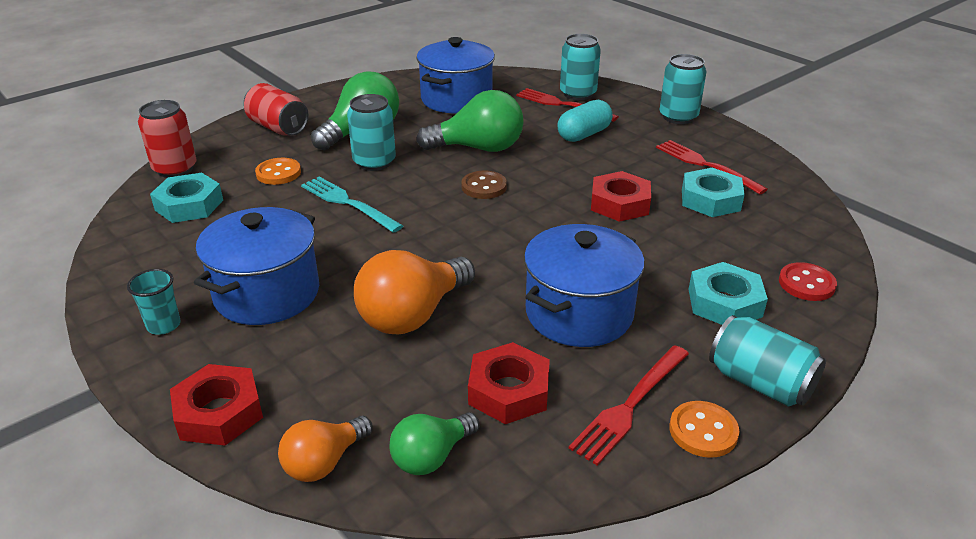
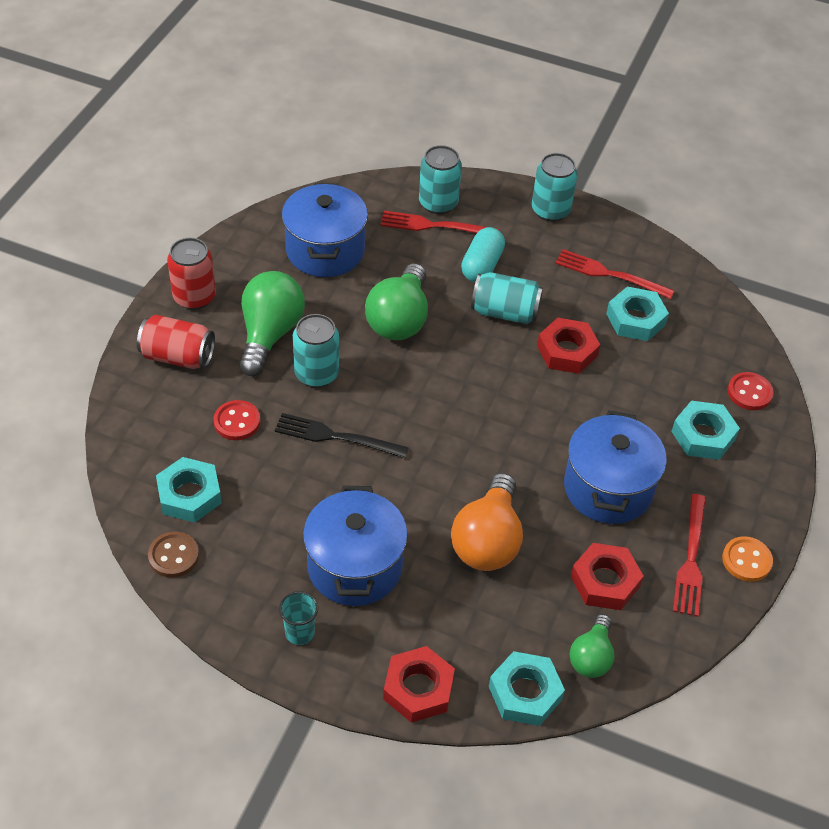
camera: 30 degrees left, 15 degrees up
red can [138,100,197,178] -> red can moved to [167,238,216,310]
orange button [255,158,301,185] -> red button [213,400,260,440]
orange light bulb [278,416,372,482] -> turquoise nut [489,651,565,726]
turquoise fork [301,177,403,233] -> black fork [275,413,409,458]
green light bulb [416,90,524,152] -> green light bulb turned 135 degrees clockwise [365,263,428,340]
brown button [462,171,507,199] -> brown button moved to [148,532,199,578]
turquoise can [709,315,826,406] -> turquoise can moved to [471,272,543,324]

